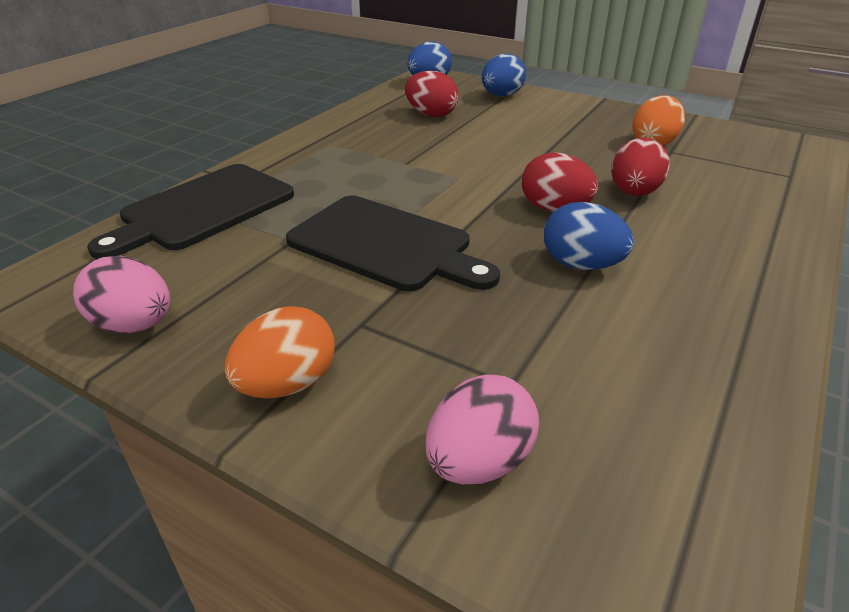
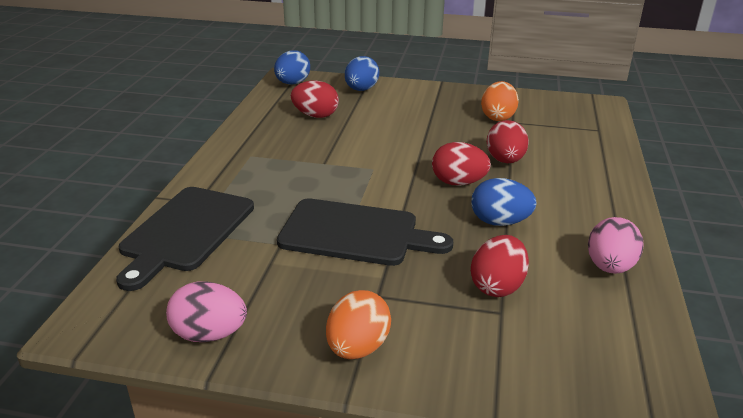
camera: 20 degrees left, 5 degrees down
pink egg [426,374,539,484] -> pink egg moved to [588,217,644,274]
none -> red egg [471,235,529,297]

